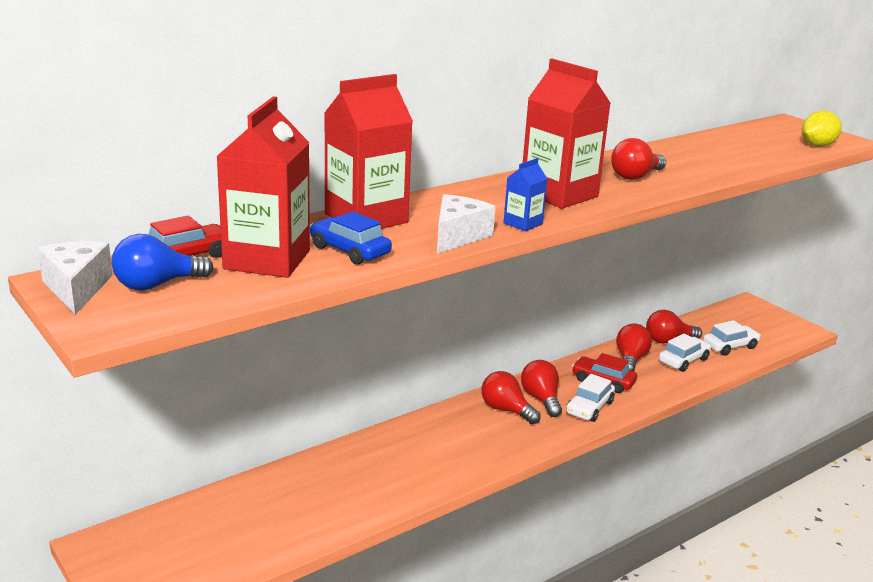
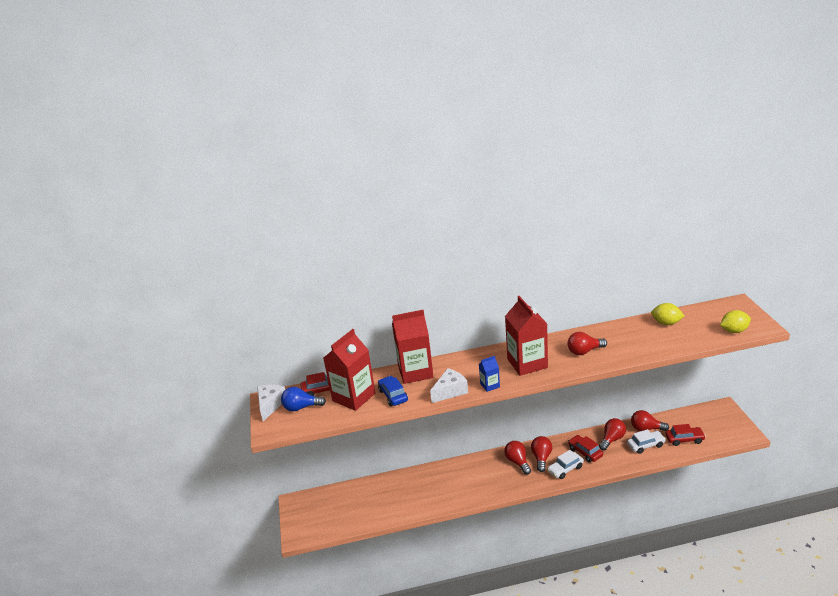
camera: 30 degrees right, 5 degrees up
white car [703,320,761,355] -> red car [665,424,706,446]
none -> yellow lemon [651,303,684,325]

